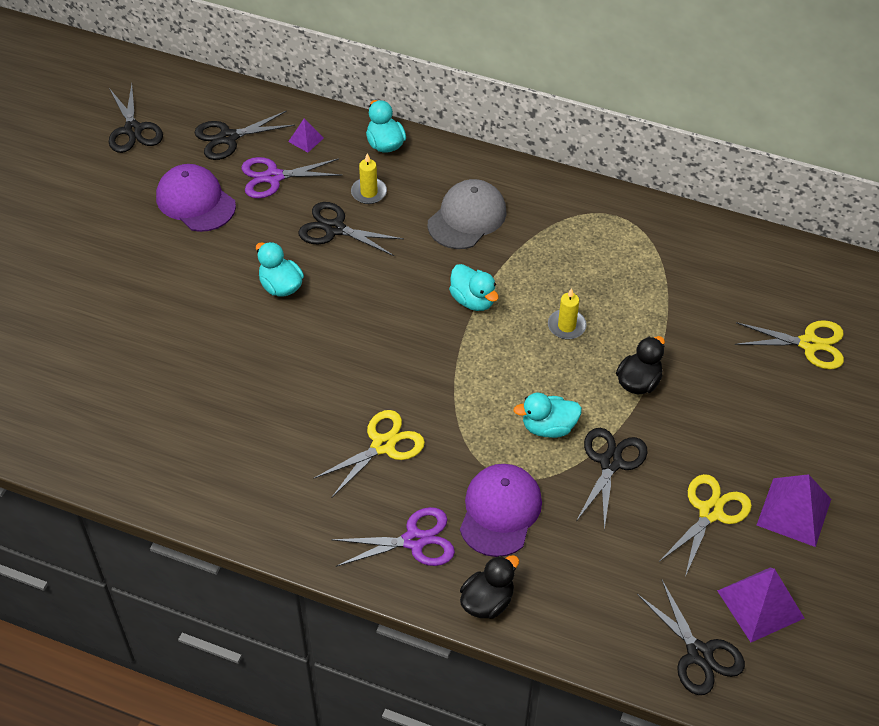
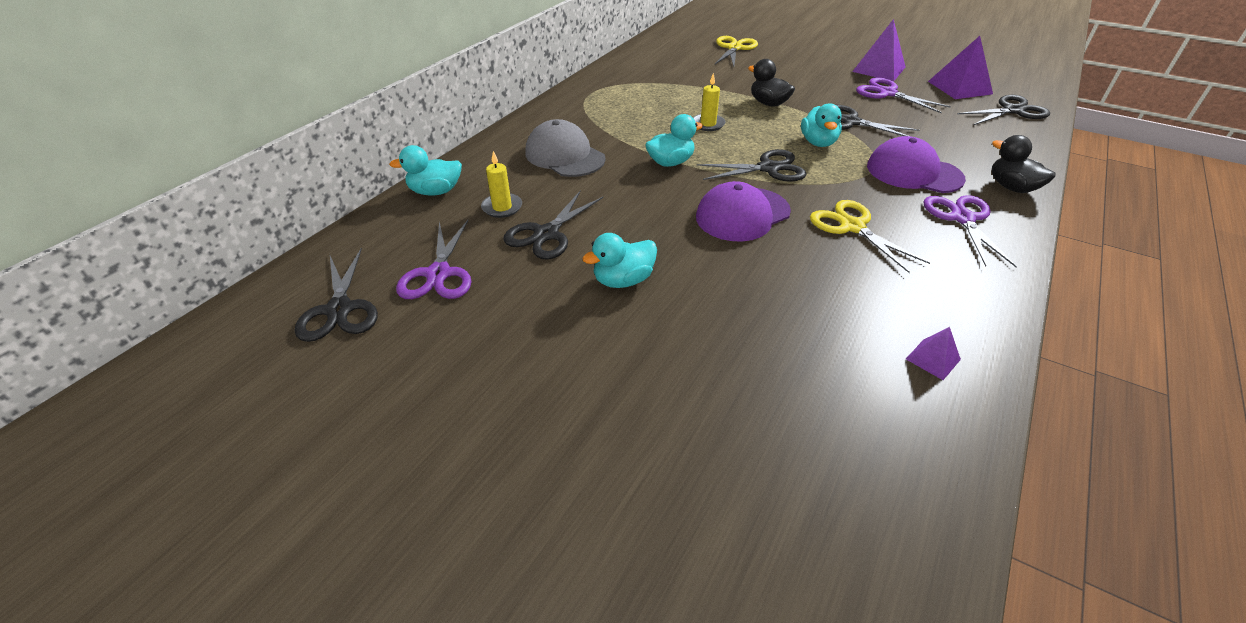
camera: 80 degrees left, 10 degrees down
black scissors [109,84,163,153] -> black scissors moved to [697,149,807,182]
purple cap [156,164,236,232] -> purple cap moved to [696,181,791,242]
purple pyramid [288,118,324,152] -> purple pyramid moved to [906,327,961,380]
yellow scissors [659,474,752,577] -> purple scissors [856,77,951,114]

